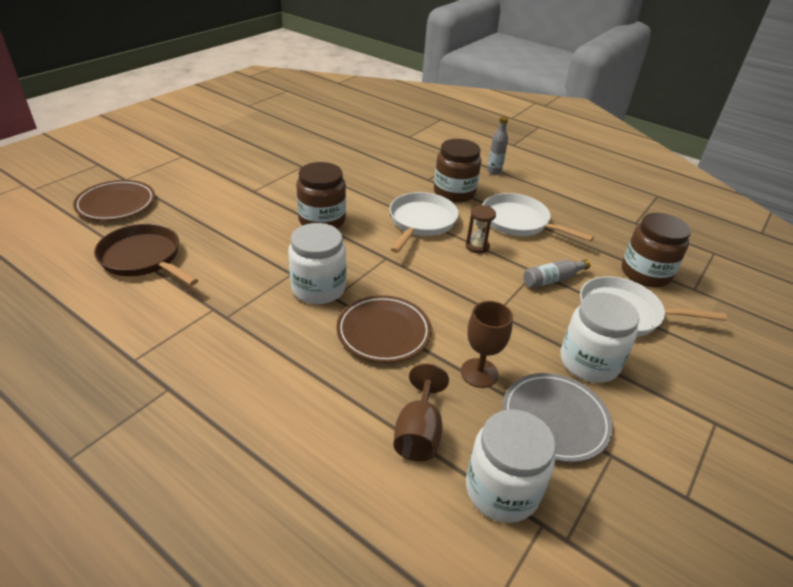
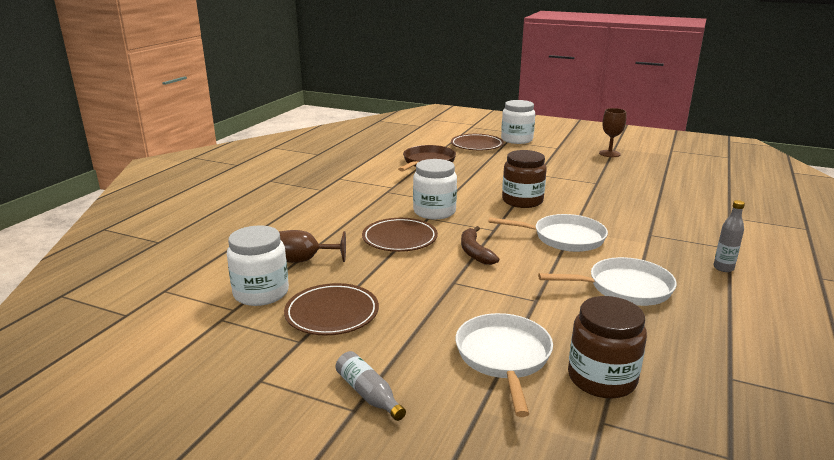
camera: 80 degrees right, 15 degrees down
brown jar [434,139,481,203] -> none
brown goblet [461,301,513,388] -> brown goblet moved to [599,108,626,157]
brown hourglass [466,205,496,254] -> none
white pan [483,193,594,242] -> white pan turned 60 degrees clockwise [538,257,677,306]
grey plate [503,373,613,462] -> brown plate [284,283,379,336]
grey bottle [523,259,590,288] -> grey bottle moved to [336,351,406,421]
white jar [560,293,639,383] -> white jar moved to [501,100,535,144]
none -> brown banana [461,226,499,265]

